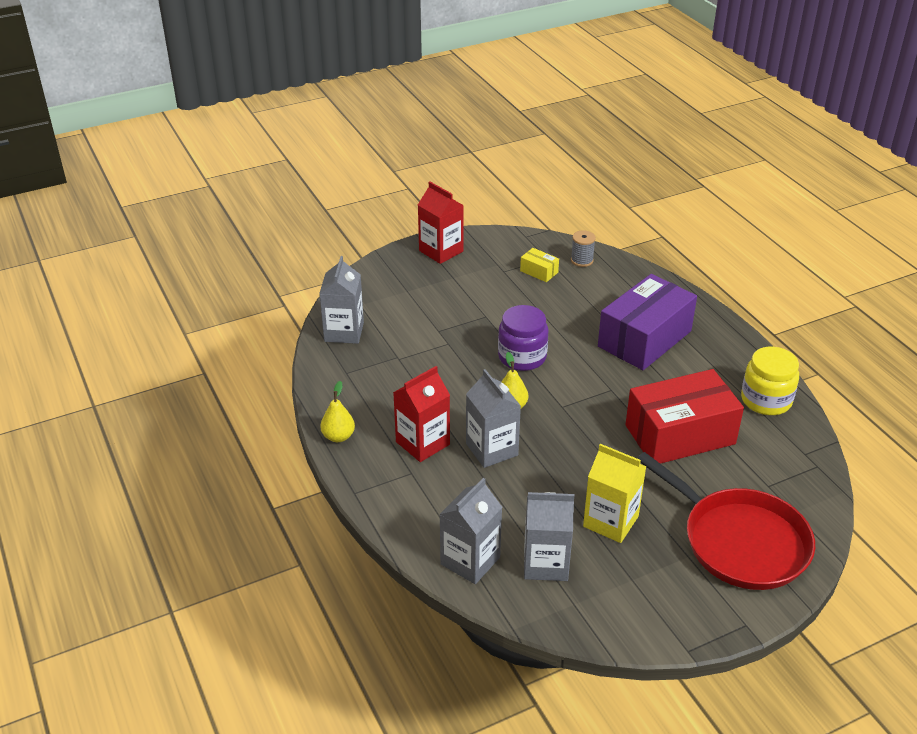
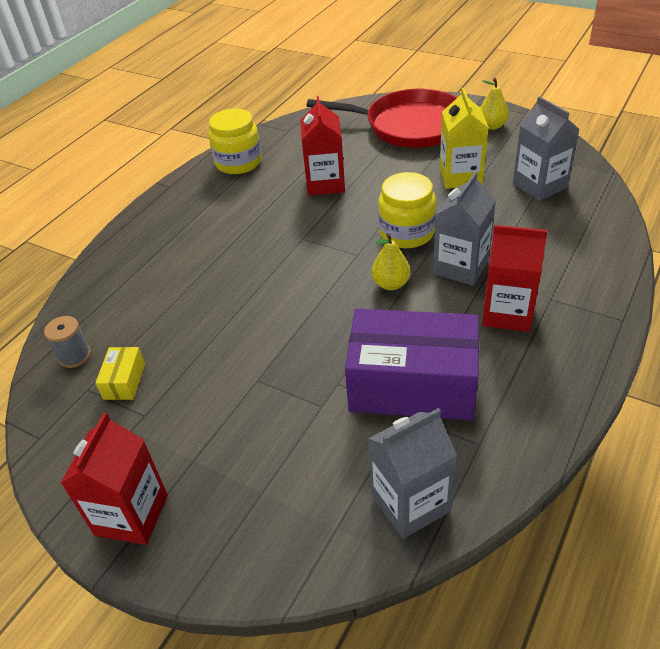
camera: 120 degrees left, 5 degrees up
yellow pear [320,381,355,442] -> yellow pear moved to [480,78,509,130]
grey carton [439,478,502,584] -> none
purple jar [498,305,548,371] -> none
purple box [598,274,697,370] -> purple box moved to [345,309,479,420]
red box [625,369,744,464] -> red carton [301,96,345,196]
red pan [637,452,815,590] -> red pan turned 90 degrees clockwise [306,89,457,148]
none -> yellow jar [378,172,436,248]

